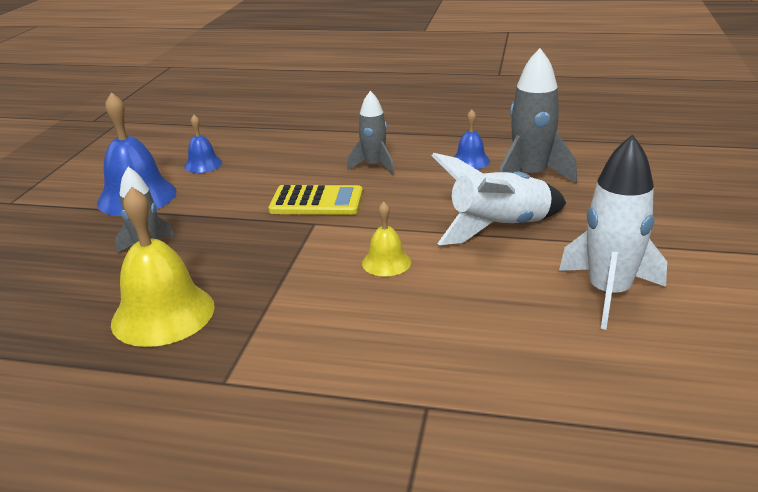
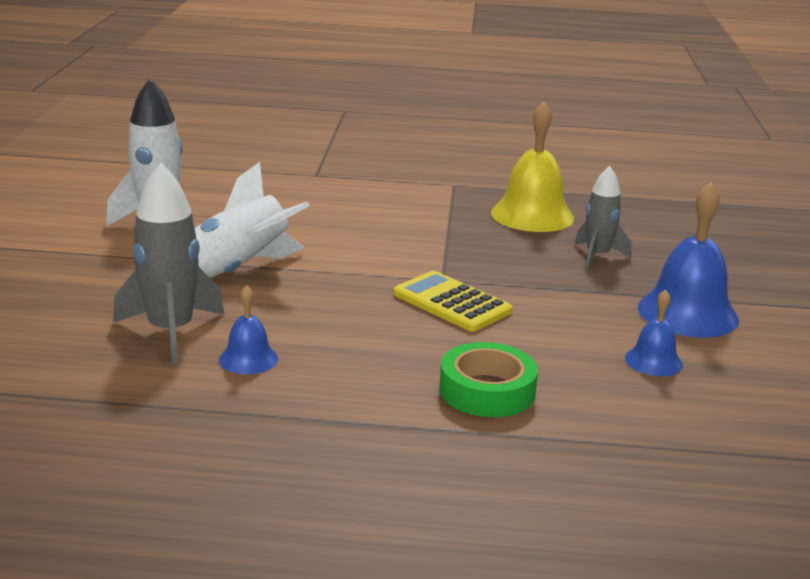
camera: 170 degrees right, 5 degrees down
yellow calculator [268,185,363,215] -> yellow calculator turned 45 degrees clockwise [393,271,512,332]
grey rocket [347,91,394,175] -> none
yellow bell [362,202,411,277] -> none
none -> green tape [439,342,538,417]

